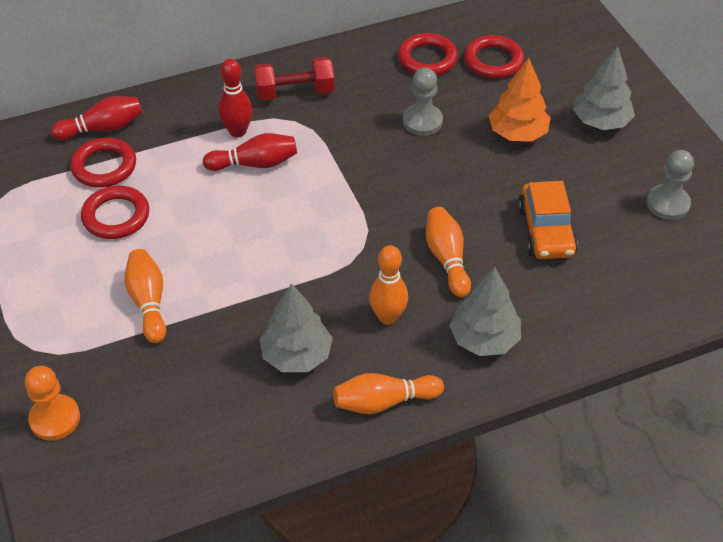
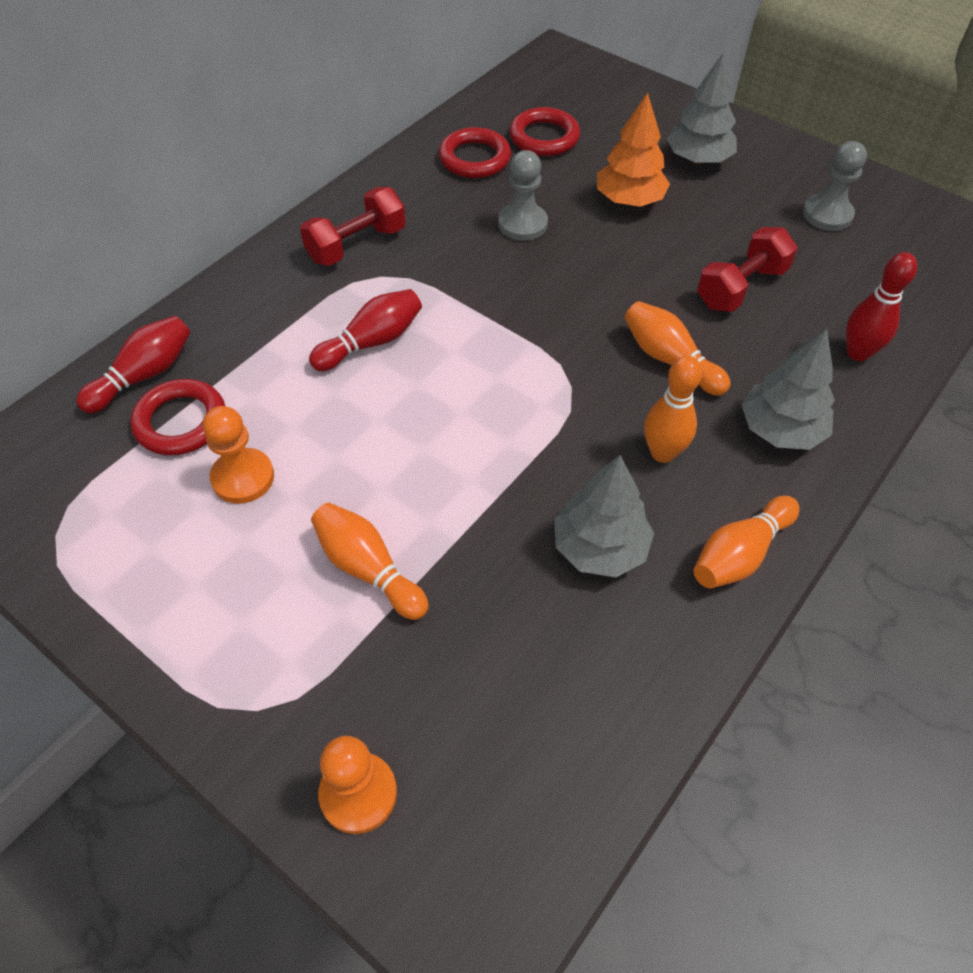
camera: 30 degrees left, 5 degrees up
red ring [81,186,149,239] -> orange pawn [203,406,274,504]
red bowling pin [219,59,253,137] -> red bowling pin moved to [846,252,917,361]
orange car [518,181,578,259] -> red dumbbell [697,227,798,312]

